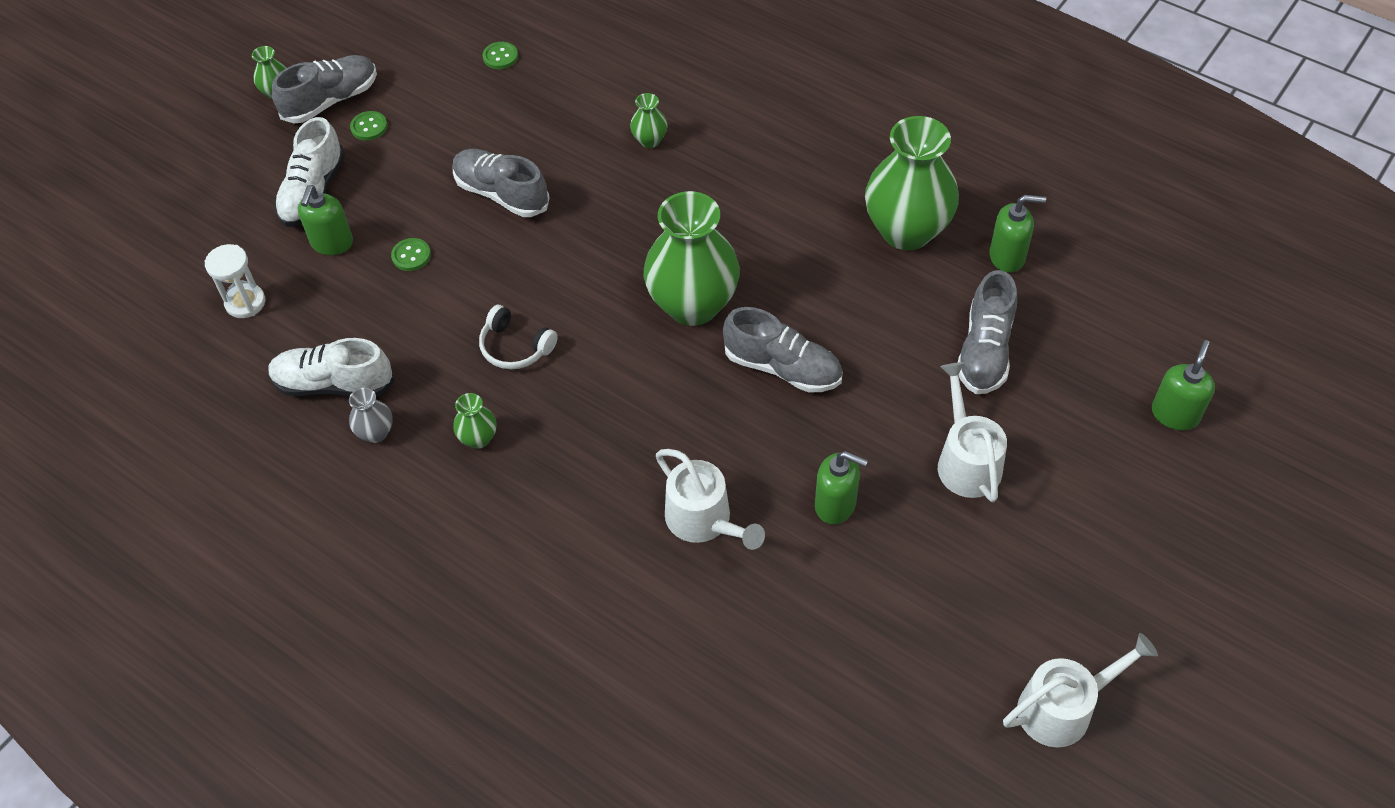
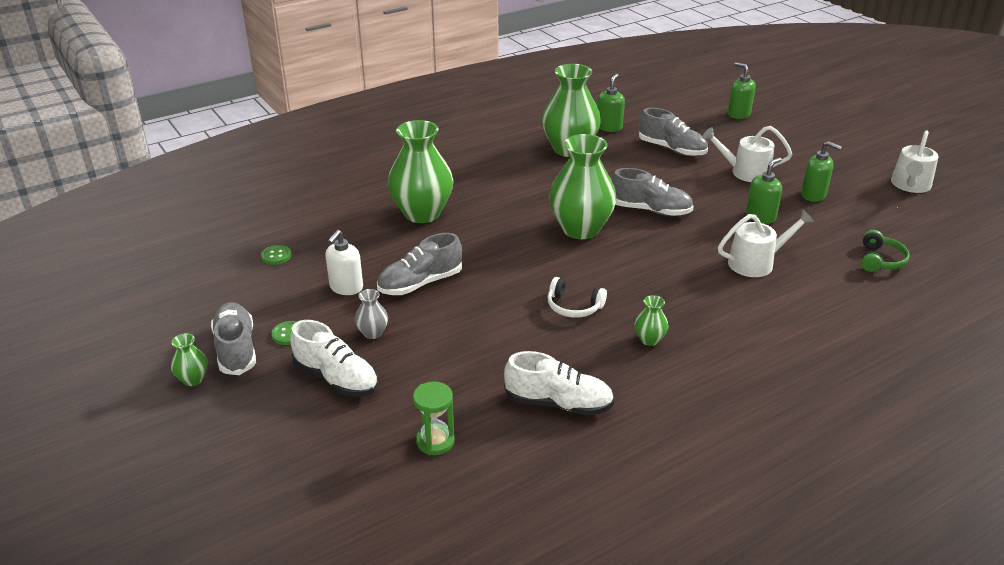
camera: 70 degrees left, 20 degrees down
white hourglass [204,244,265,318] -> green hourglass [413,381,455,455]
white shoe [268,338,395,397] -> white shoe turned 105 degrees counterclockwise [504,351,614,416]
green soap dispenser [298,185,353,255] -> green soap dispenser moved to [801,141,842,202]
grey vase [349,388,393,443] -> grey vase moved to [355,289,388,339]
green button [391,238,431,271] -> none
white headphones [479,305,558,370] -> white headphones turned 60 degrees clockwise [548,277,607,318]
green vase [630,93,668,148] -> green vase [388,120,453,223], size x2.33
grey shoe [723,307,842,393] -> grey shoe turned 60 degrees clockwise [611,168,694,216]
white watering can [1003,633,1158,747] -> white watering can turned 150 degrees counterclockwise [891,130,939,193]
none -> white soap dispenser [325,230,363,295]
none -> green headphones [861,230,910,272]

